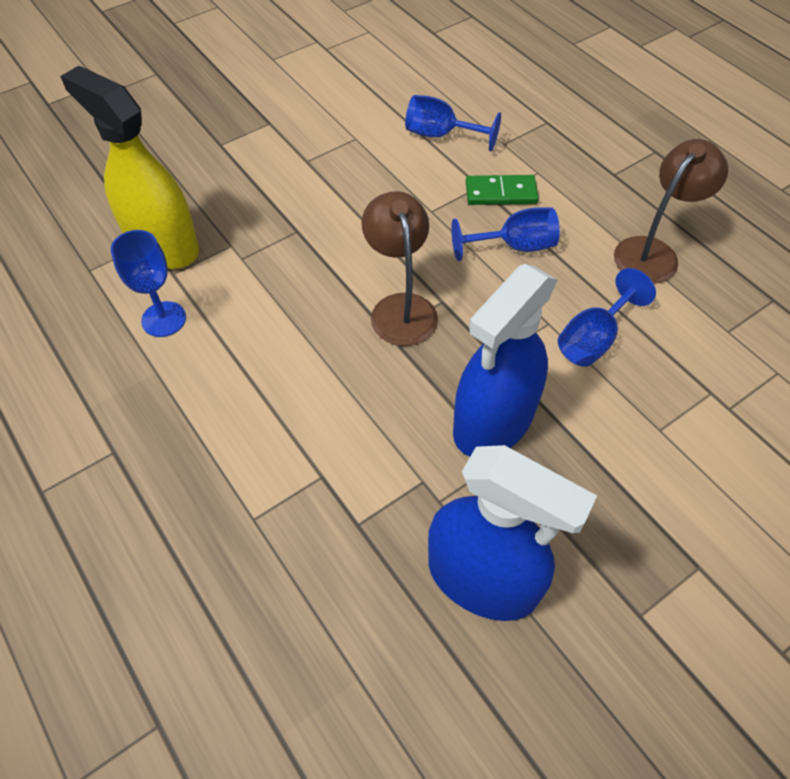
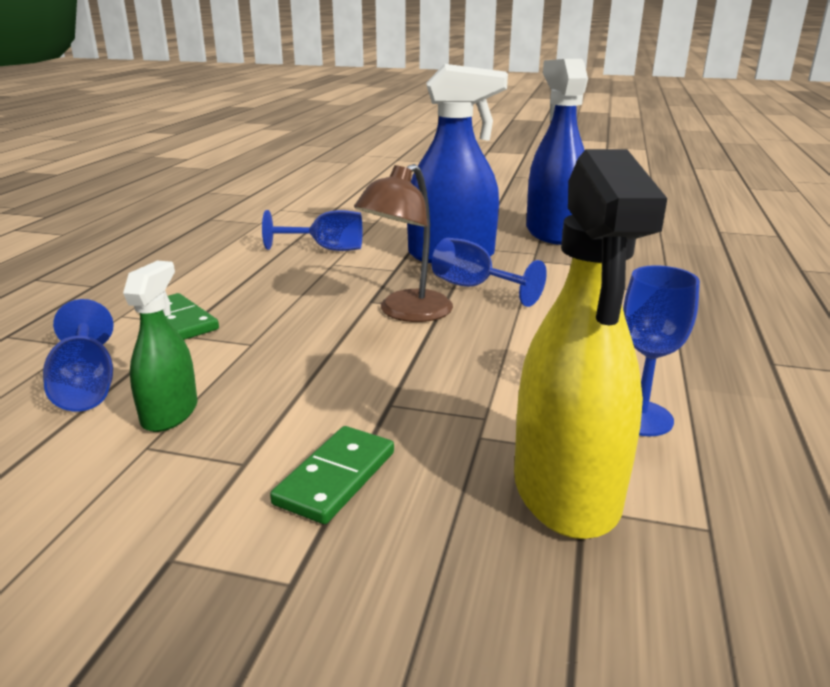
camera: 130 degrees left, 30 degrees down
blue goblet [451,207,560,261] -> blue goblet moved to [432,238,547,307]
brown lamp [614,139,728,284] -> none
none -> green spray bottle [123,261,197,432]
none -> green domino [270,426,394,524]

